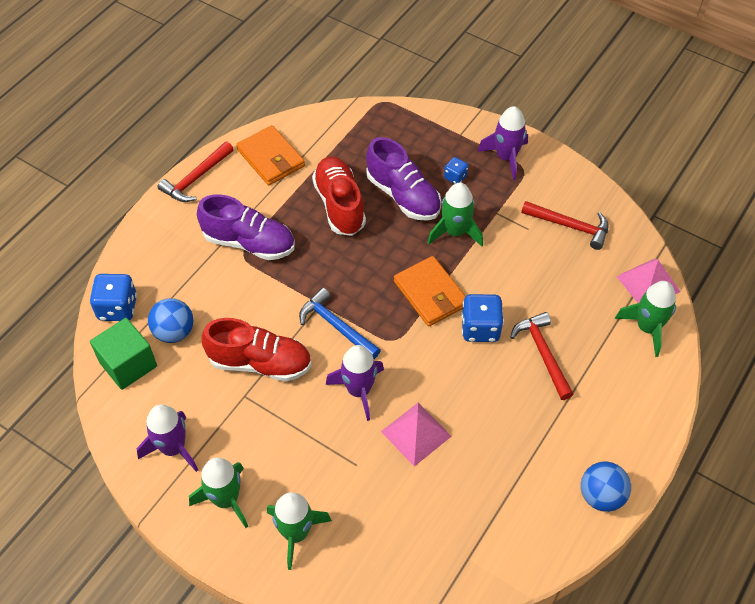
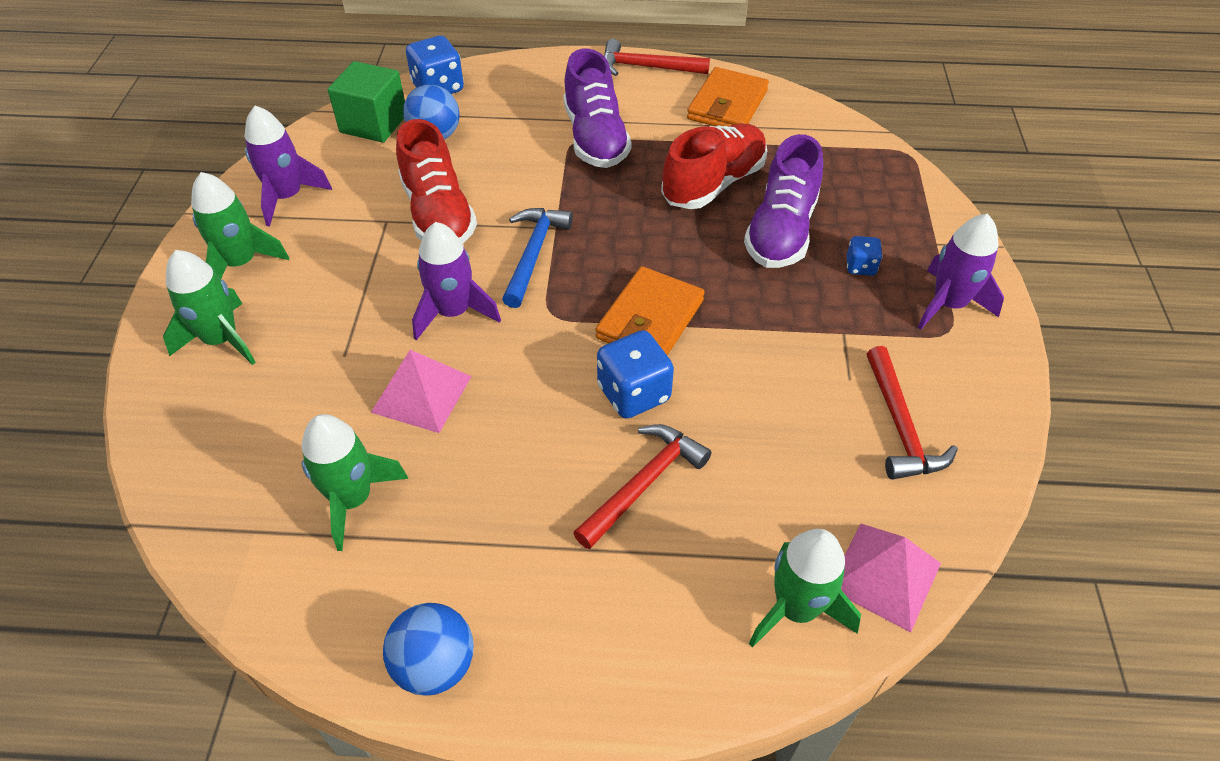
camera: 60 degrees right, 5 degrees down
green rocket [428,182,483,246] -> green rocket moved to [301,414,408,551]

